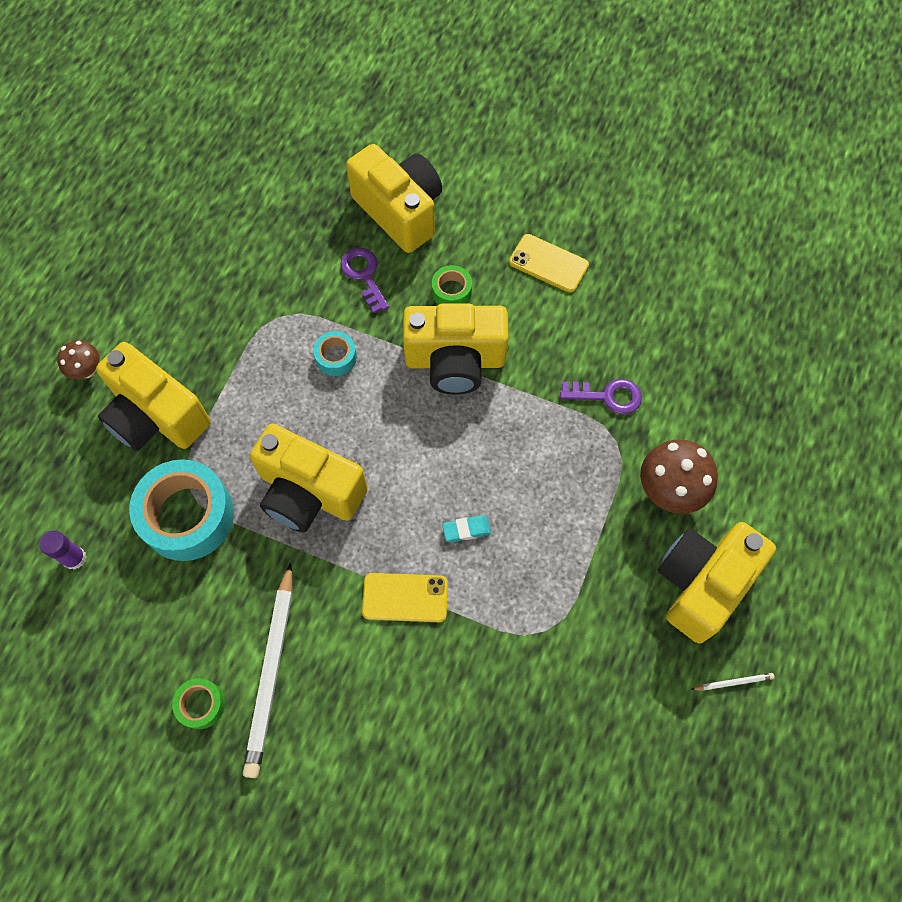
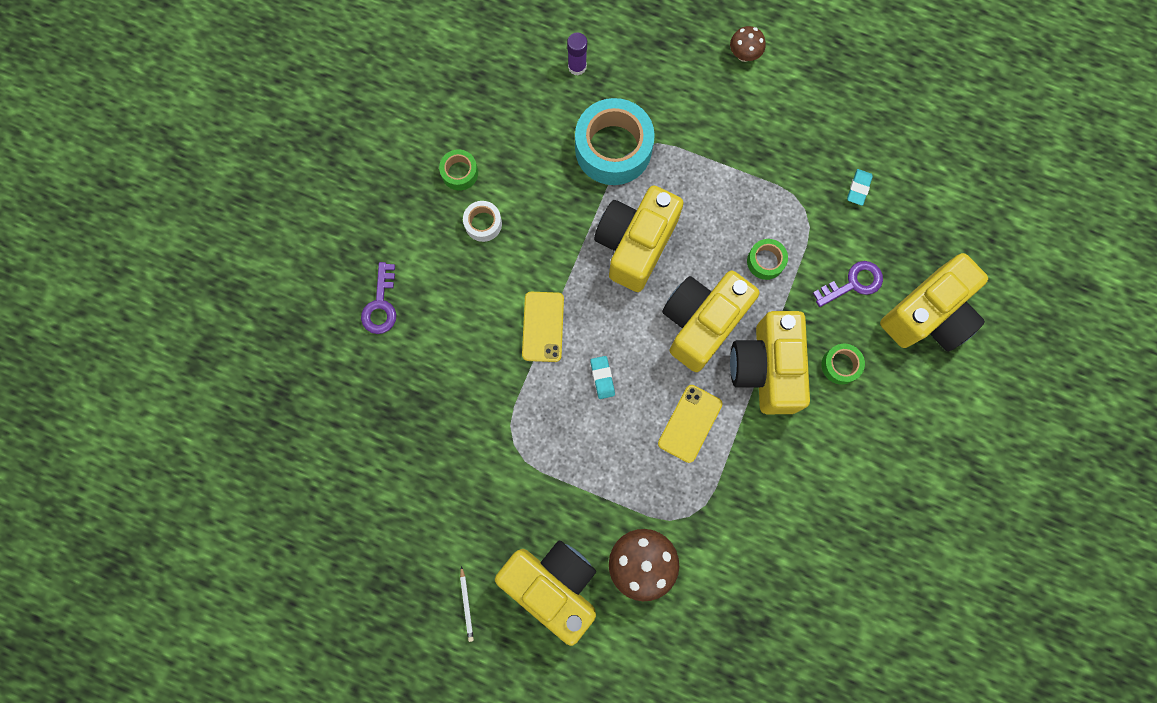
camera: 90 degrees right, 10 degrees up
yellow camera [96,342,211,451] -> yellow camera moved to [662,271,760,372]
white pencil [243,563,293,778] -> white tape [463,201,502,242]
turquoise tape [313,331,357,376] -> green tape [747,239,788,280]
yellow phone [509,234,589,293] -> yellow phone moved to [658,385,723,463]
purple key [560,379,642,414] -> purple key moved to [361,262,396,334]
none -> turquoise eraser [847,169,873,206]

